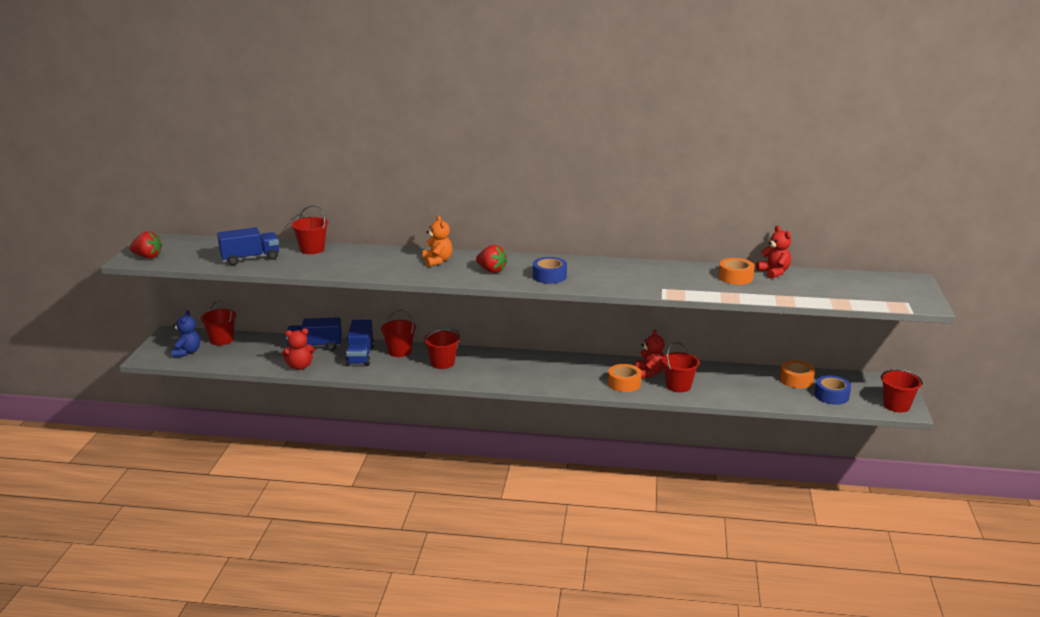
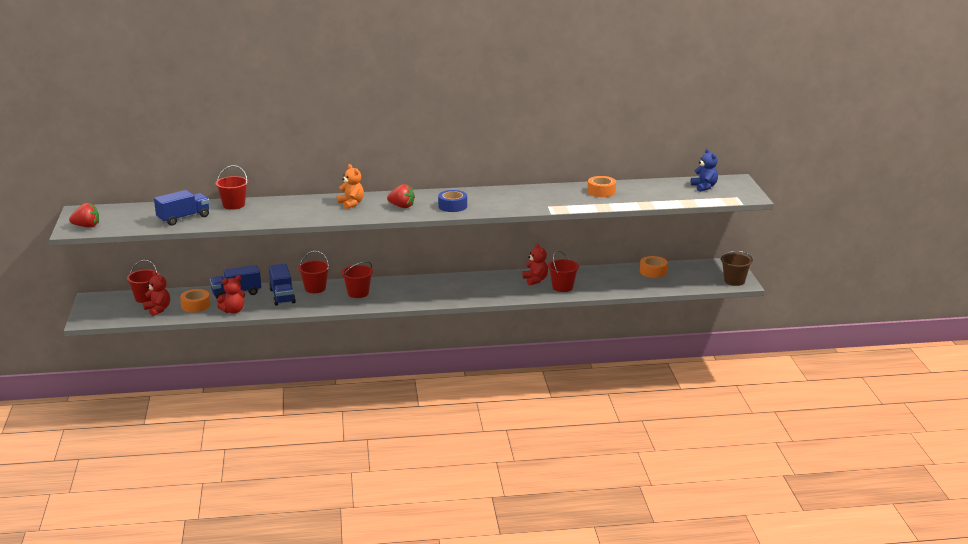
camera: 15 degrees left, 0 degrees up
blue teddy bear [171,310,200,358] -> blue teddy bear moved to [691,149,718,192]
orange tape [608,364,642,392] -> orange tape moved to [180,289,210,312]
red teddy bear [756,226,791,279] -> red teddy bear moved to [143,271,170,316]
blue tape [814,375,851,405] -> none
red bucket [880,369,923,412] -> brown bucket [720,251,753,286]

